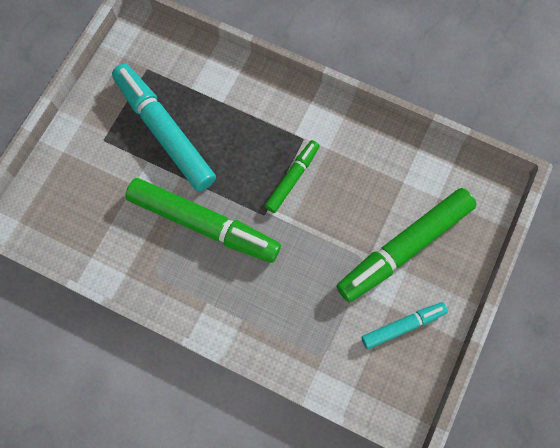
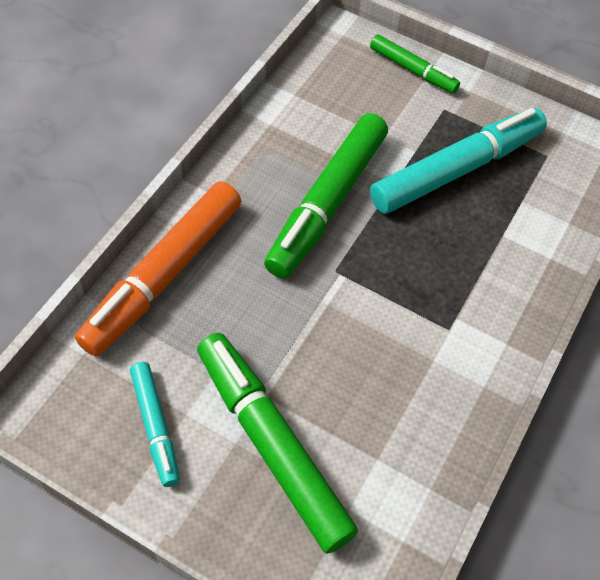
camera: 90 degrees right, 15 degrees down
green marker [265,140,320,213] -> green marker moved to [370,35,460,93]
none -> orange marker [75,181,241,356]

